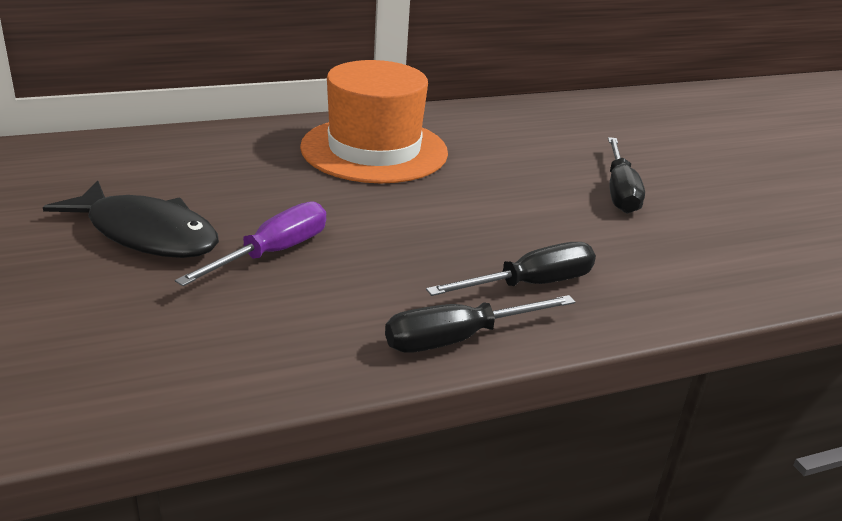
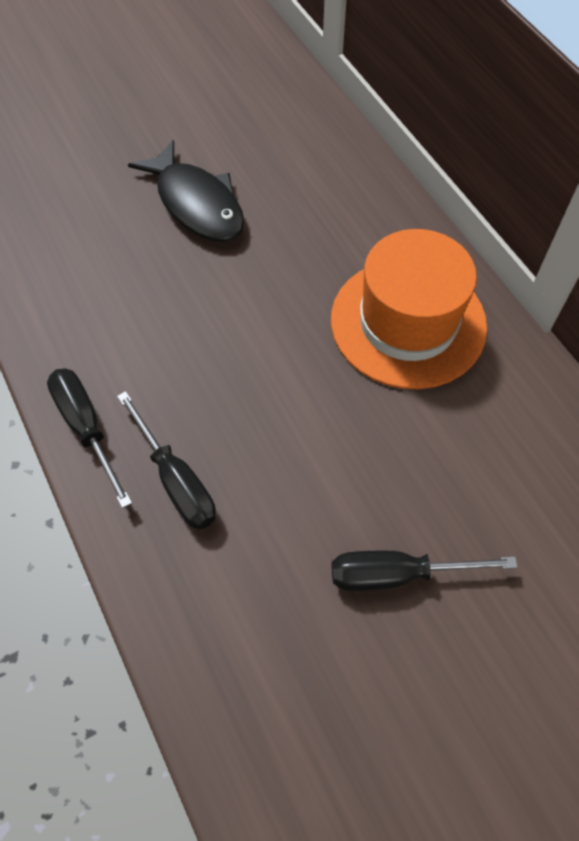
camera: 85 degrees right, 30 degrees up
black fish [43,180,219,258] -> black fish turned 60 degrees counterclockwise [128,140,245,242]
purple screwdriver [175,202,326,286] -> none

